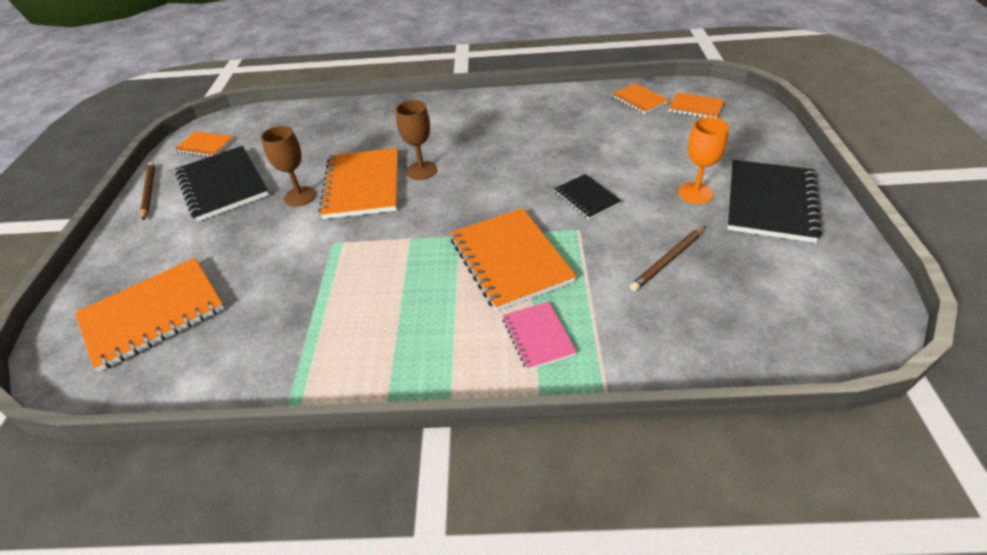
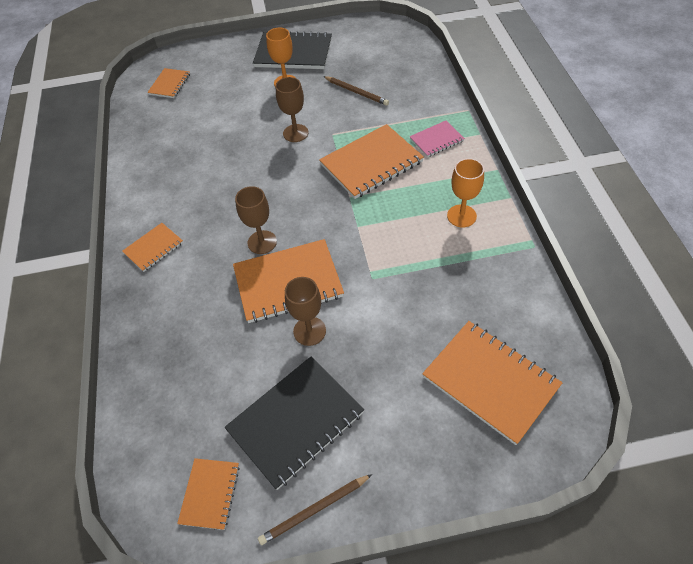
camera: 100 degrees left, 10 degrees up
black notebook [554,174,621,220] -> brown goblet [276,77,309,142]
orange notebook [611,83,669,114] -> orange notebook moved to [122,223,183,272]
none -> orange goblet [447,158,484,227]

